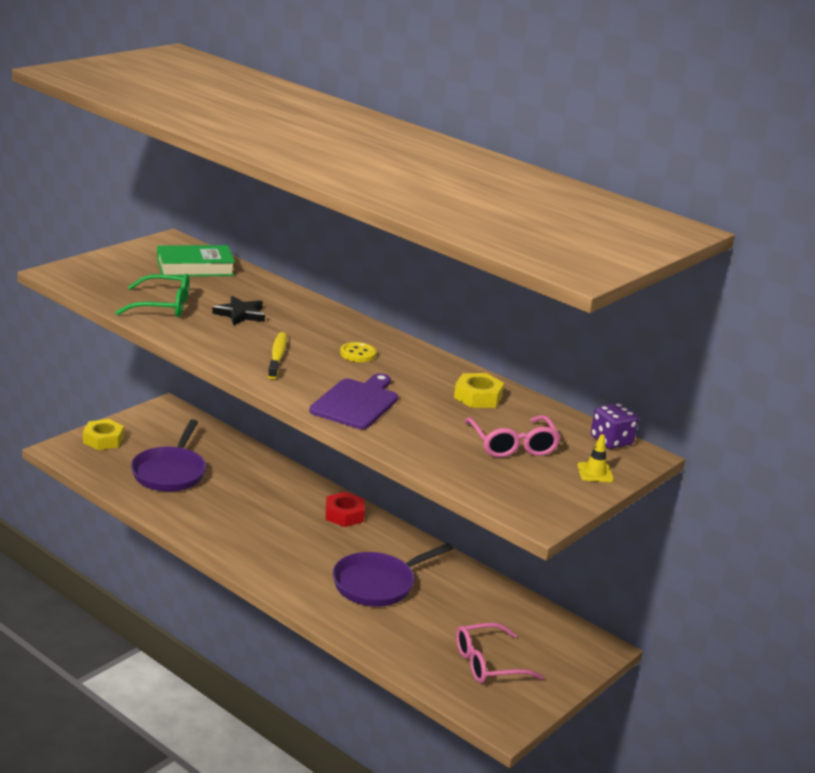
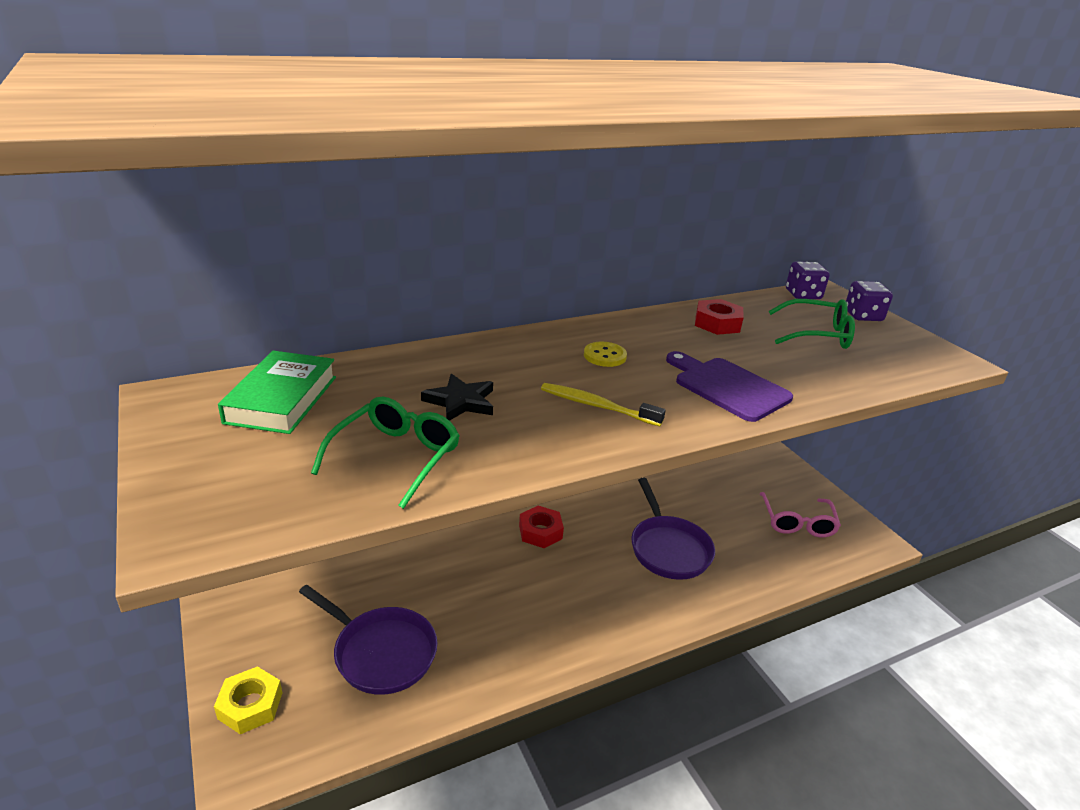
camera: 65 degrees left, 5 degrees up
yellow nut [454,373,504,408] -> red nut [695,299,744,335]
pink glasses [464,415,561,458] -> green glasses [769,299,855,349]
yellow traffic cone [577,434,614,482] -> purple dice [846,281,893,321]

